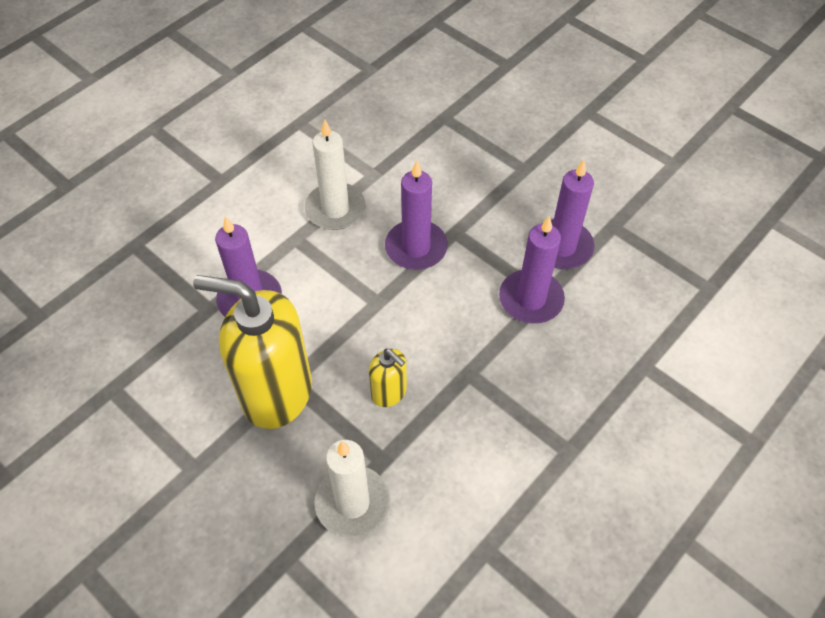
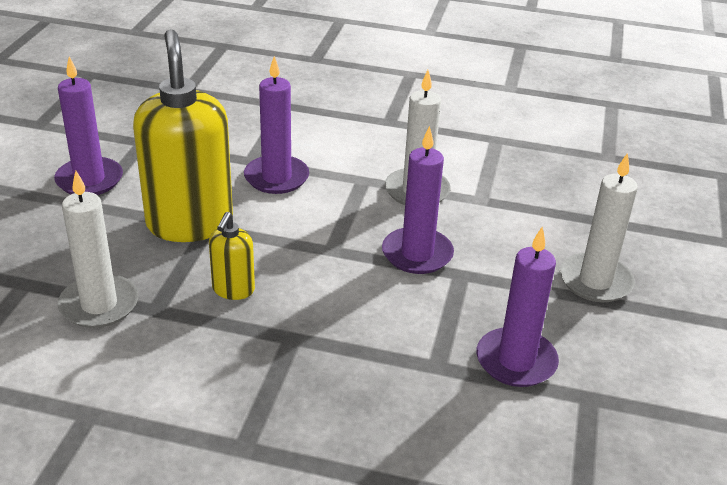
camera: 60 degrees right, 20 degrees down
purple candle [499,216,565,324] -> purple candle moved to [54,56,123,195]
none -> white candle [560,153,638,302]

